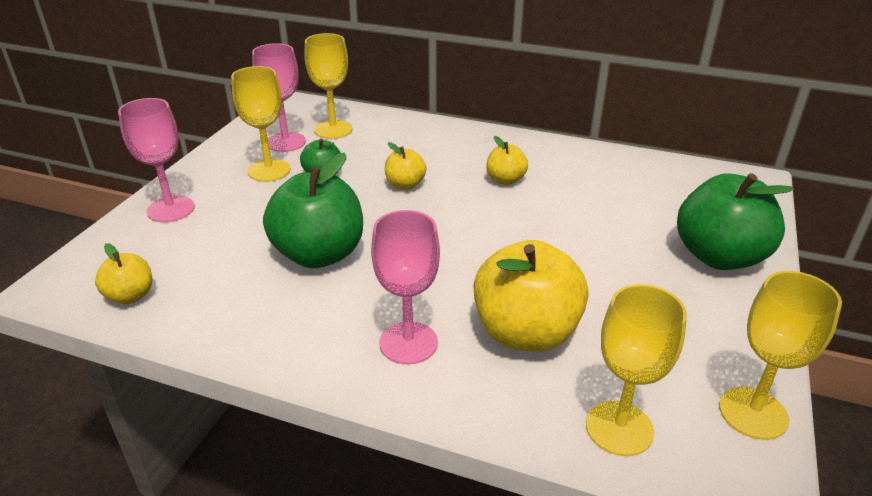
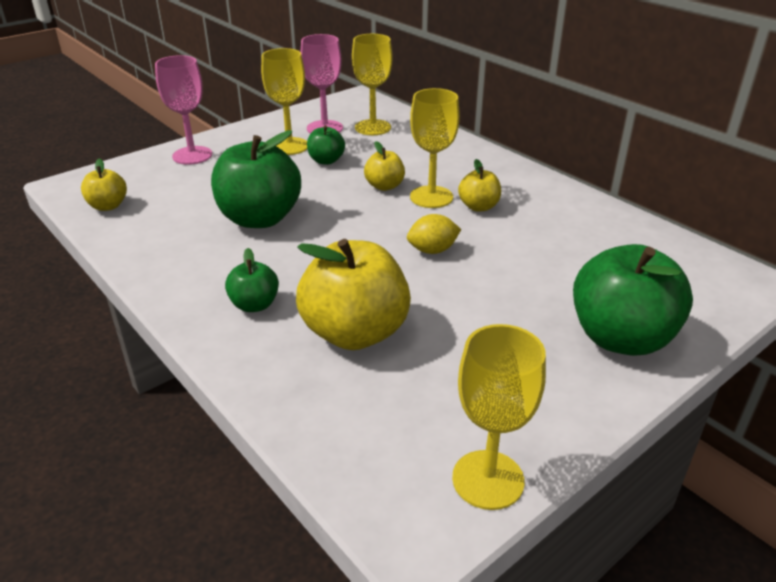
camera: 30 degrees right, 0 degrees up
pink goblet [371,210,440,364] -> green apple [225,248,279,312]
yellow goblet [586,284,687,456] -> yellow goblet moved to [410,88,460,208]
none -> yellow lemon [407,214,461,254]

